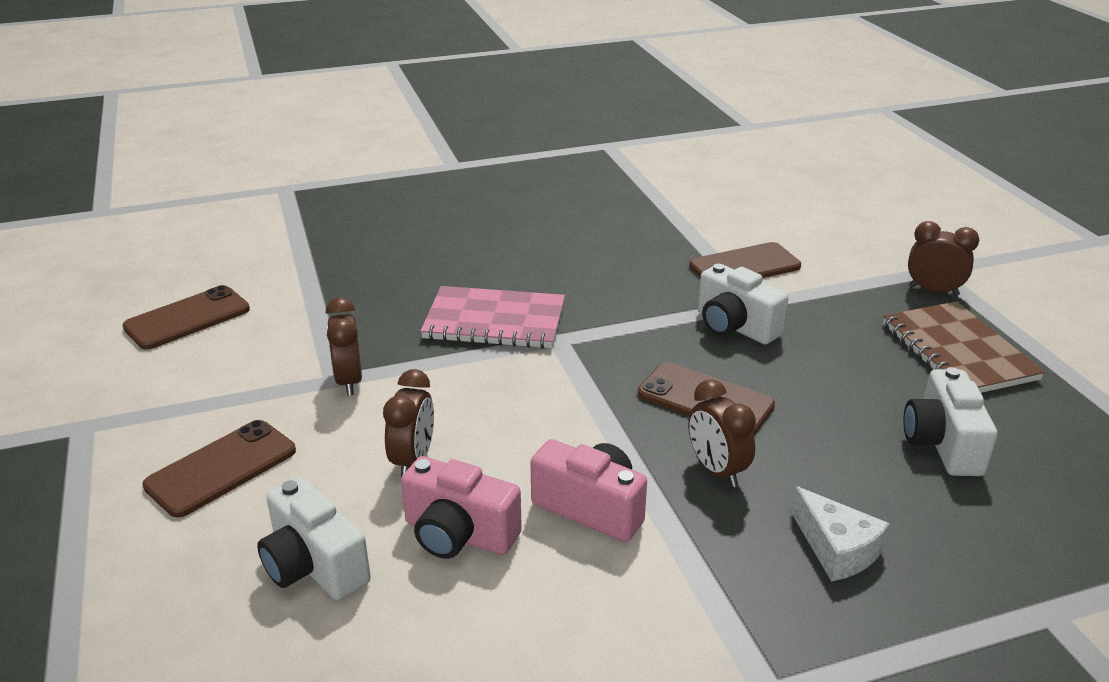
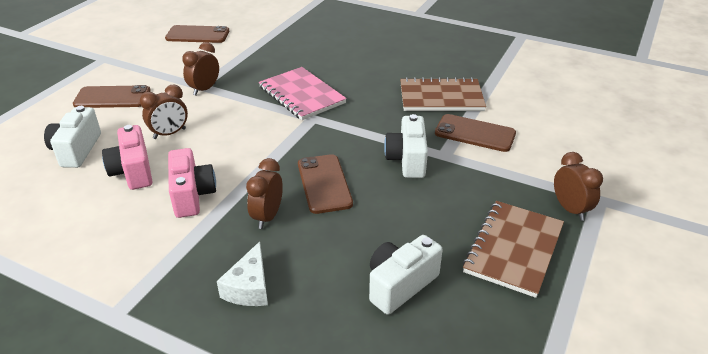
camera: 45 degrees right, 5 degrees up
none -> brown notebook [400,77,486,111]

